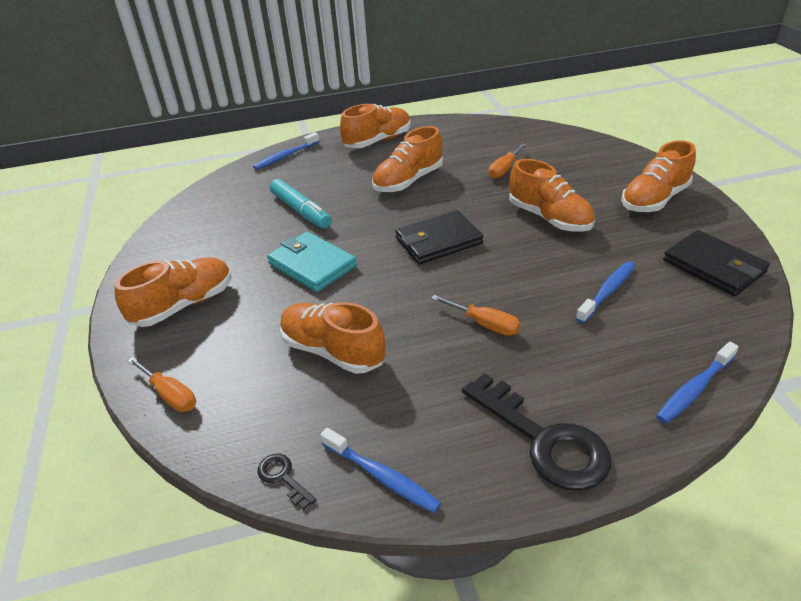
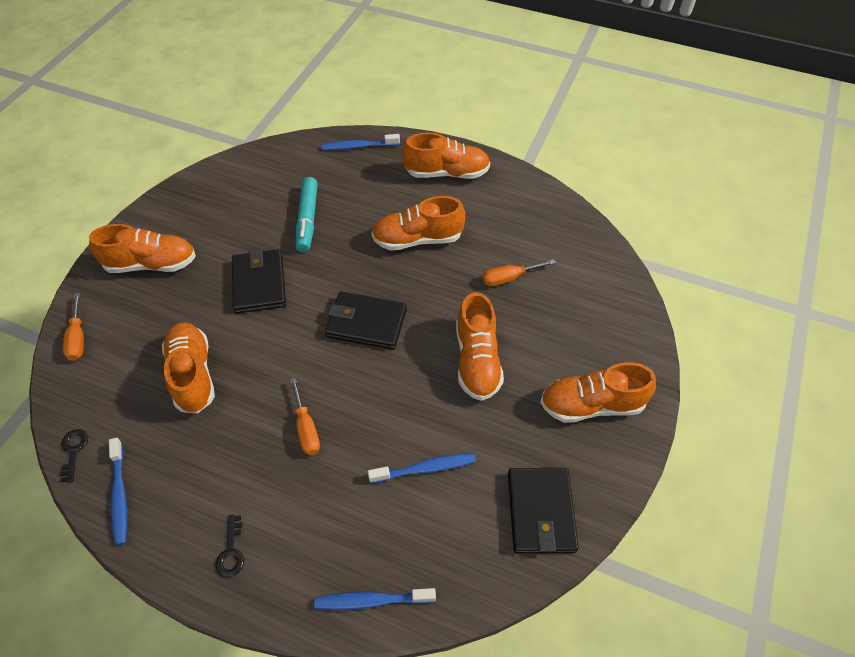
camera: 35 degrees right, 15 degrees up
turquoise wallet [267,232,357,292] -> black wallet [232,248,286,313]
black key [462,373,611,491] -> black key [215,515,244,577], size x0.44

